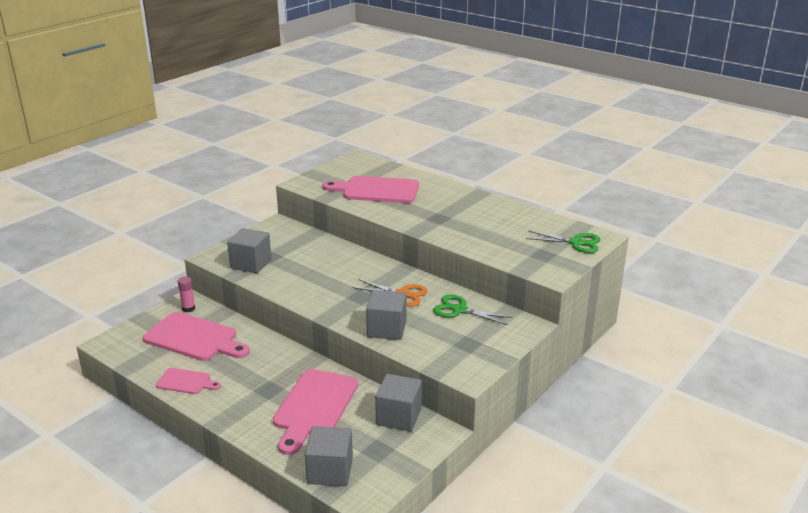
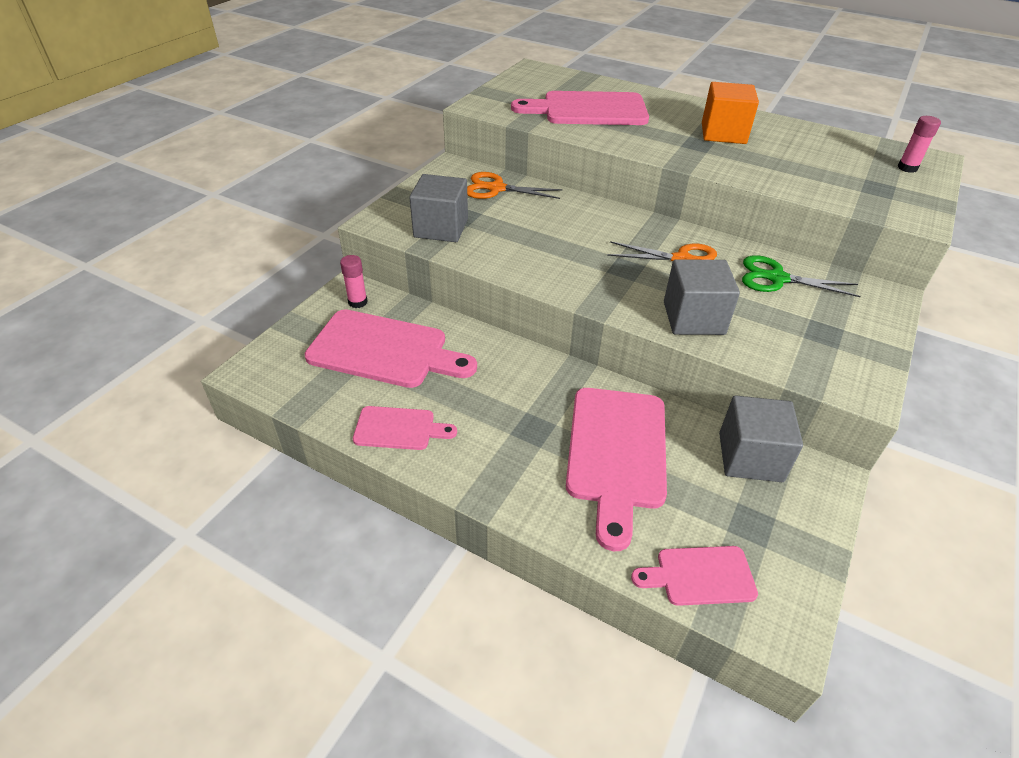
camera: 10 degrees left, 15 degrees up
grey cube [305,426,353,486] -> pink cutting board [631,546,758,606]
green scissors [526,231,600,253] -> pink glue stick [898,116,941,173]
none -> orange scissors [467,172,562,199]
none -> orange cube [702,82,759,144]

